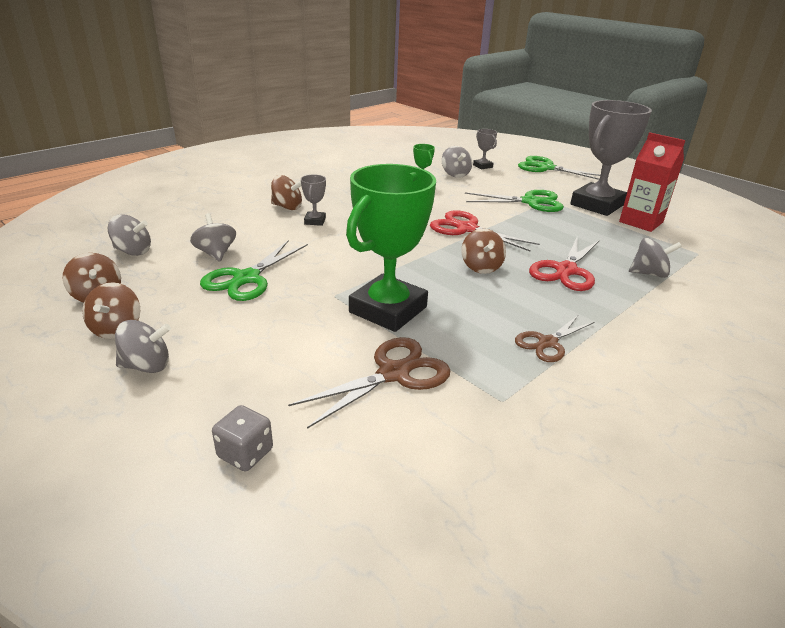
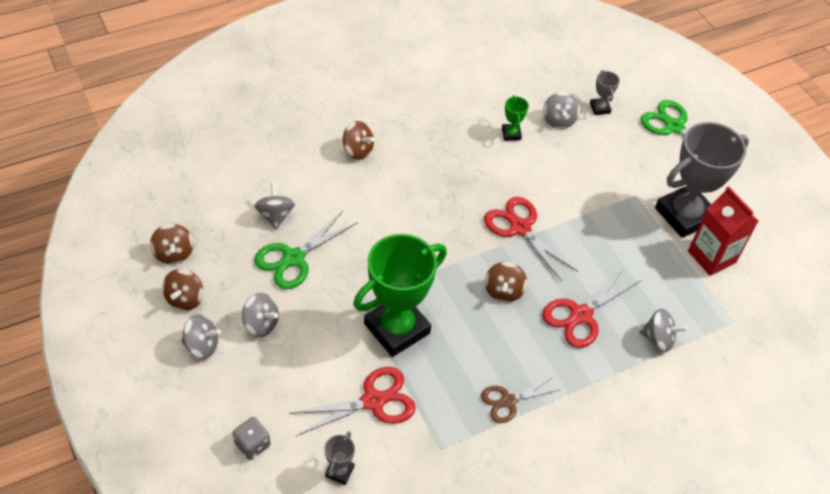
camera: 15 degrees right, 20 degrees up
grey spinning top [108,214,151,256] -> grey spinning top moved to [242,293,279,337]
brown scissors [288,337,451,429] -> red scissors [289,367,416,436]
grey trophy [301,175,326,226] -> grey trophy moved to [324,431,355,485]
green scissors [465,190,564,212] -> none

